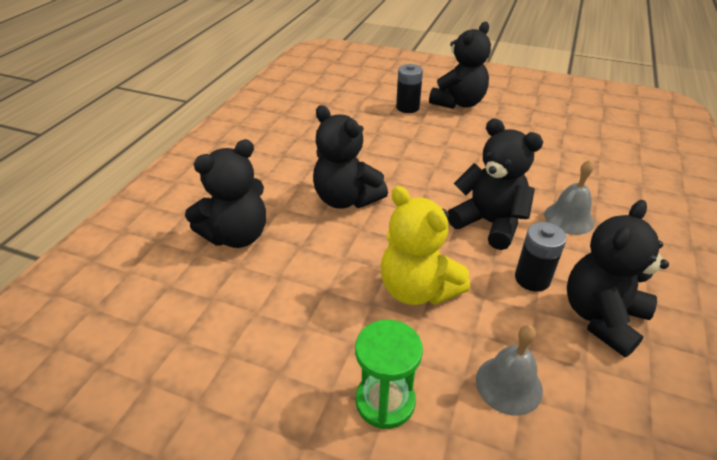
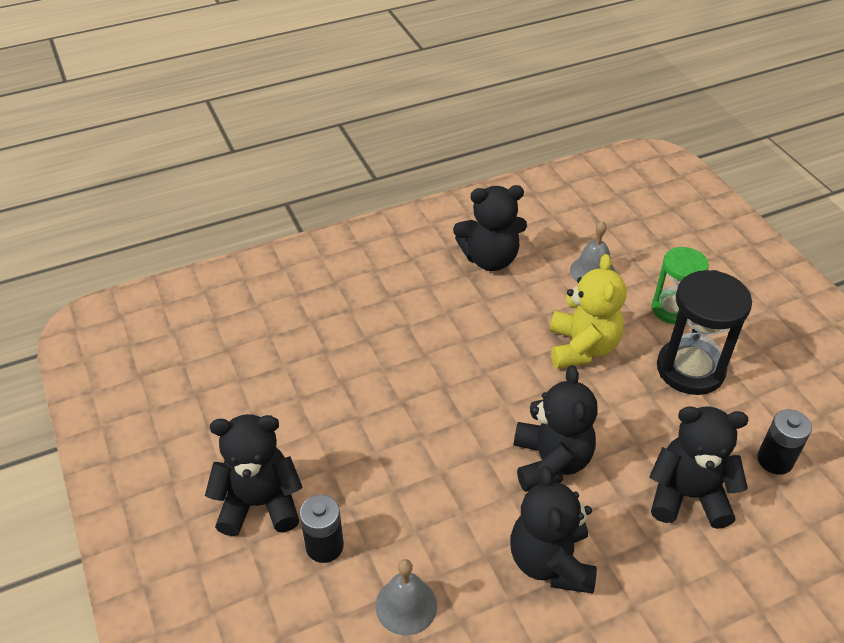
camera: 135 degrees left, 5 degrees up
black teddy bear [448,118,543,250] -> black teddy bear moved to [510,466,597,594]
black battery [515,222,567,292] -> black battery moved to [757,409,812,475]
grey bell [544,160,594,235] -> grey bell moved to [375,559,437,635]
none -> black hourglass [657,270,752,395]

